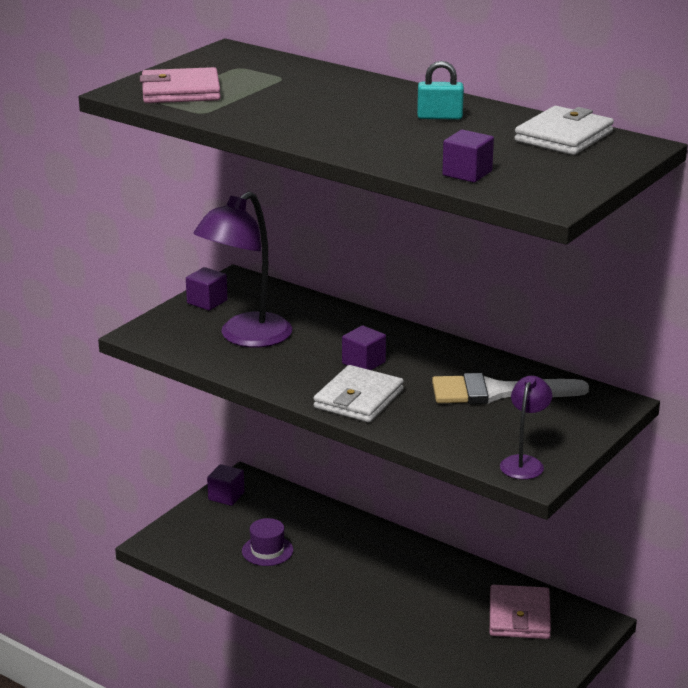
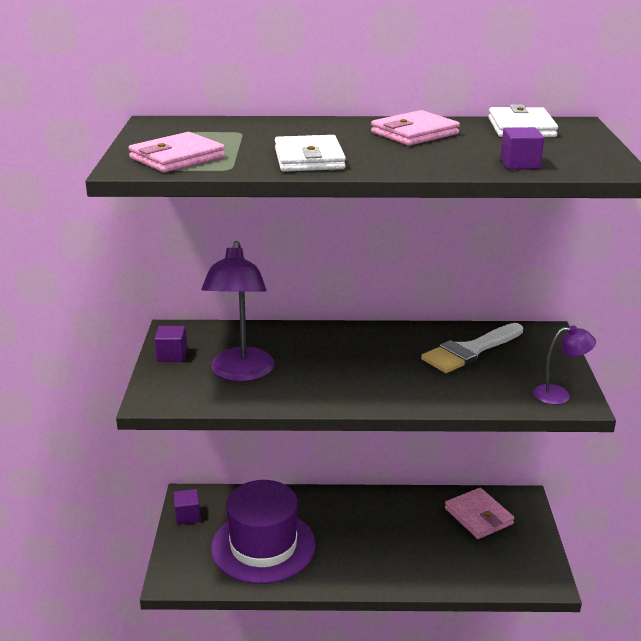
camera: 35 degrees left, 0 degrees up
purple hat [242,518,293,566] -> purple hat [211,480,316,584], size x2.35
white wallet [313,365,404,422] -> white wallet moved to [275,135,346,172]
purple cube [342,325,386,370] -> none
turquoise padlock [417,61,464,120] -> pink wallet [371,110,460,146]
purple lamp [500,376,552,479] -> purple lamp turned 105 degrees clockwise [533,325,596,405]

